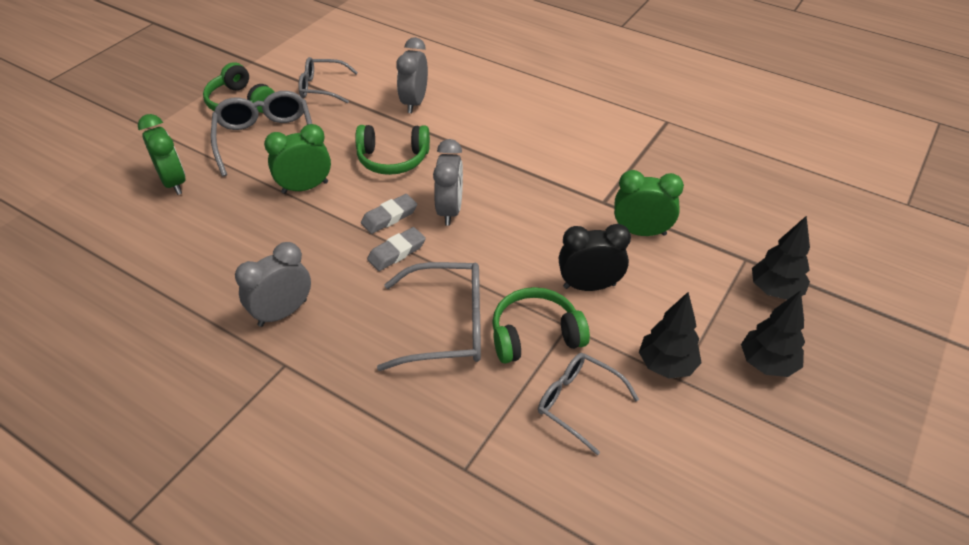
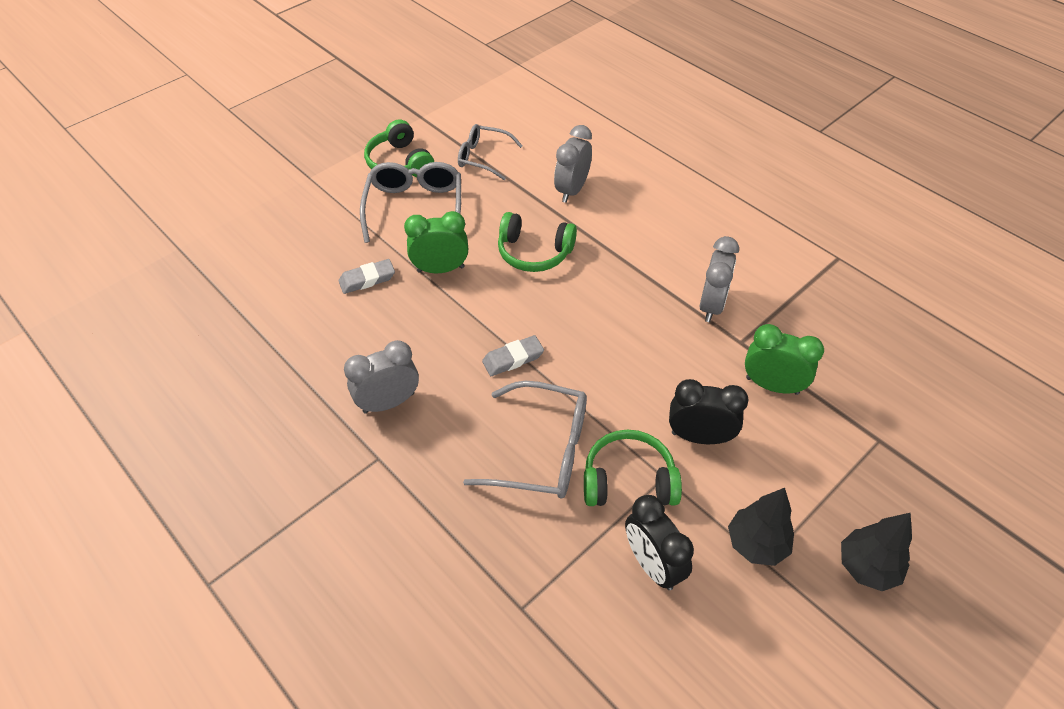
camera: 15 degrees right, 5 degrees up
green clock [138,114,186,195] -> none
grey eraser [361,194,417,234] -> grey eraser moved to [339,259,395,294]
grey clock [433,139,463,226] -> grey clock moved to [700,236,739,322]
grey glasses [538,353,639,455] -> black clock [625,495,694,590]
black tree [752,216,810,300] -> none

